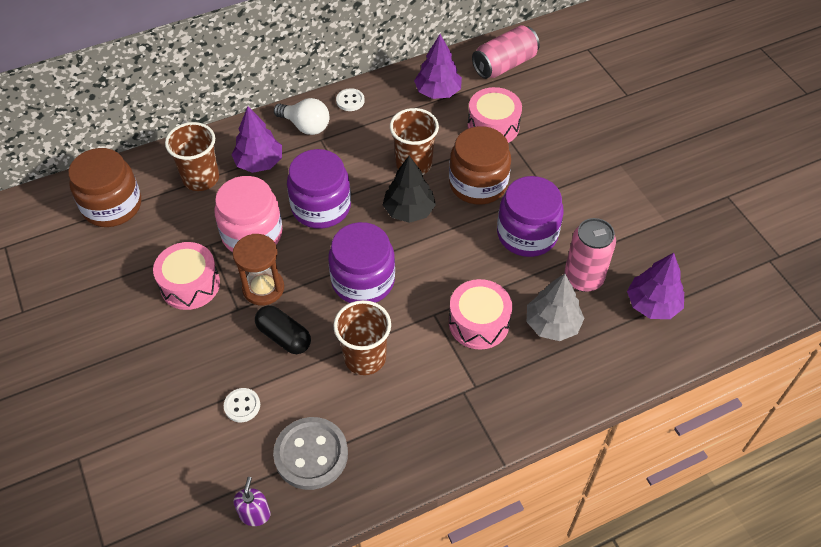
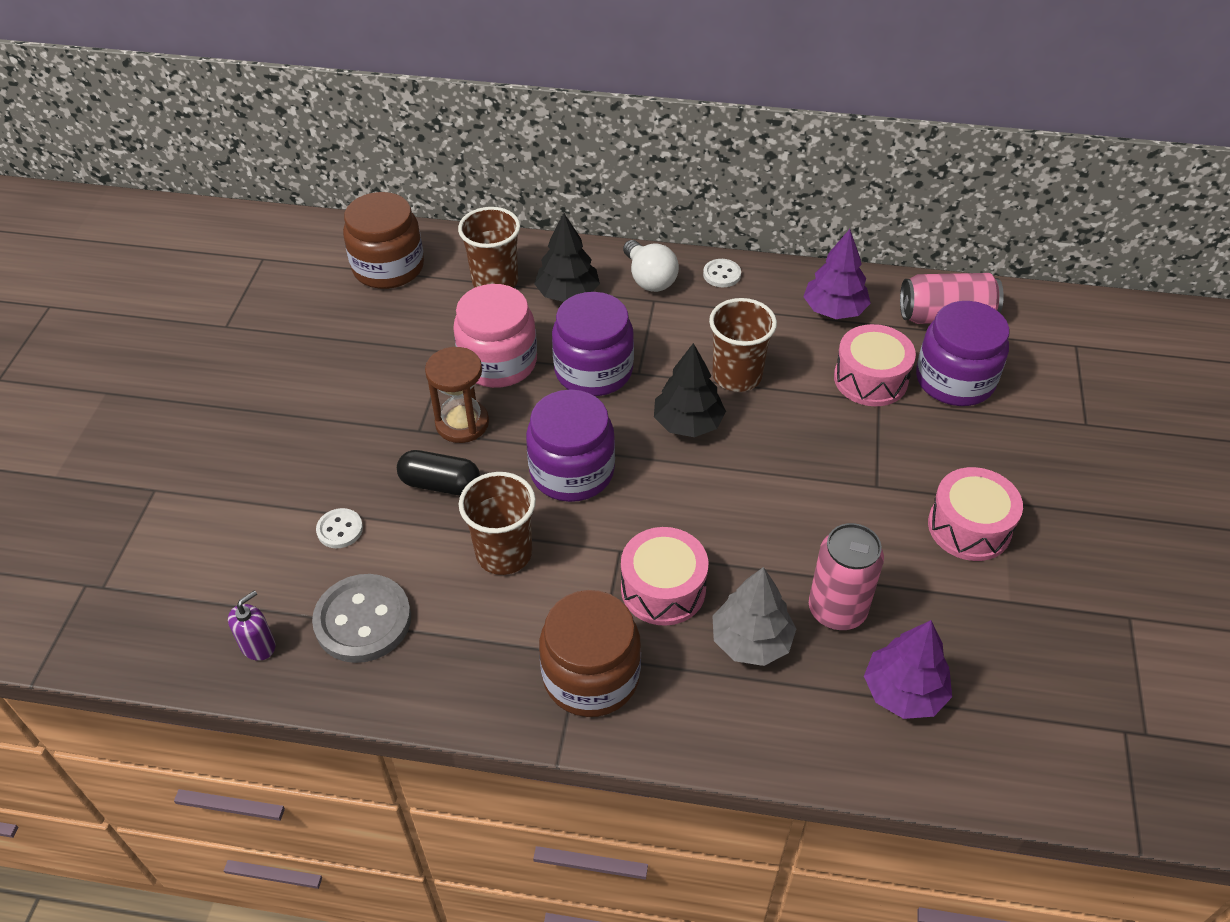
camera: 35 degrees right, 5 degrees down
pink drum [153,242,220,310] -> pink drum moved to [928,467,1023,561]
purple tree [231,106,282,173] -> black tree [534,213,600,302]
black capsule [255,305,311,354] -> black capsule turned 60 degrees counterclockwise [397,450,480,495]
brown jar [449,126,511,205] -> brown jar moved to [539,590,641,717]
purple jar [497,176,564,257] -> purple jar moved to [916,301,1009,406]

